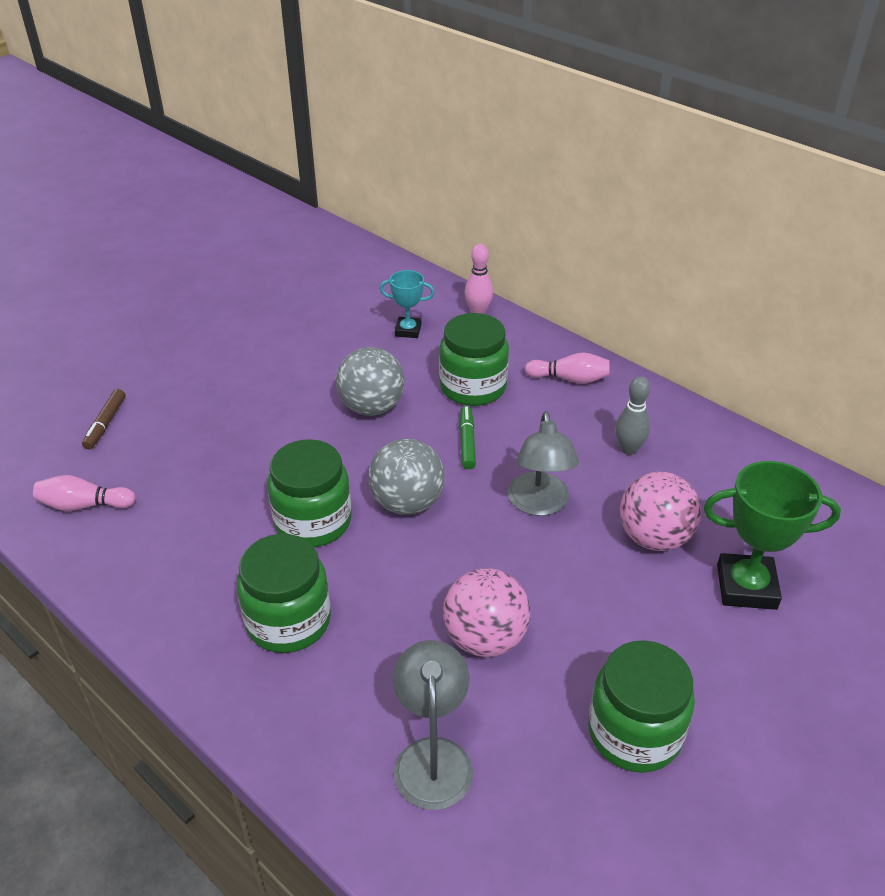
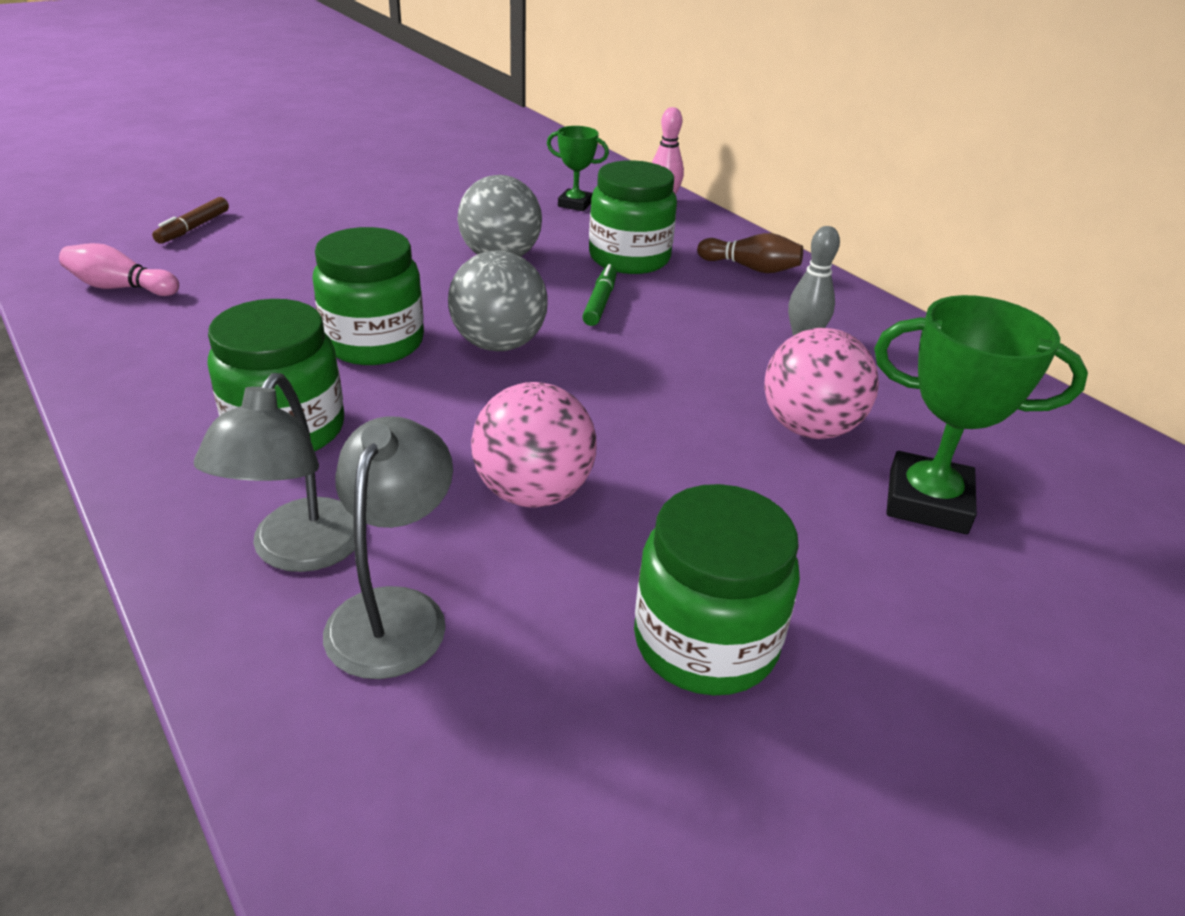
camera: 10 degrees right, 5 degrees down
turquoise trophy [380,270,435,338] -> green trophy [547,126,609,211]
grey lamp [508,411,579,516] -> grey lamp moved to [194,373,355,572]
pink bowling pin [525,352,610,384] -> brown bowling pin [697,233,803,273]

